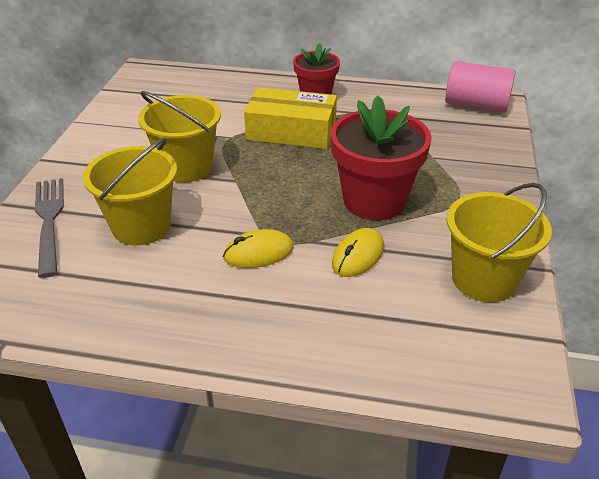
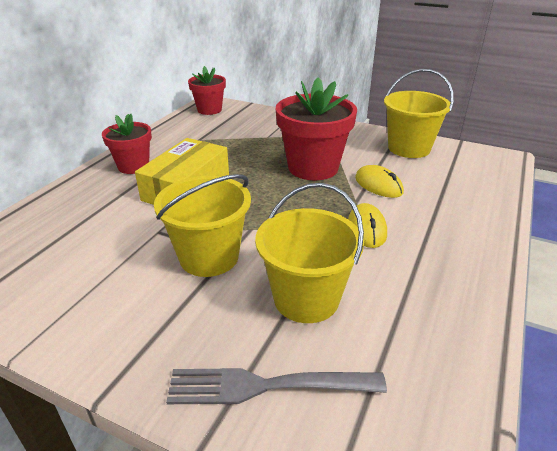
camera: 75 degrees left, 5 degrees down
pink cylinder [445,61,516,112] -> red flower pot [188,66,226,115]

